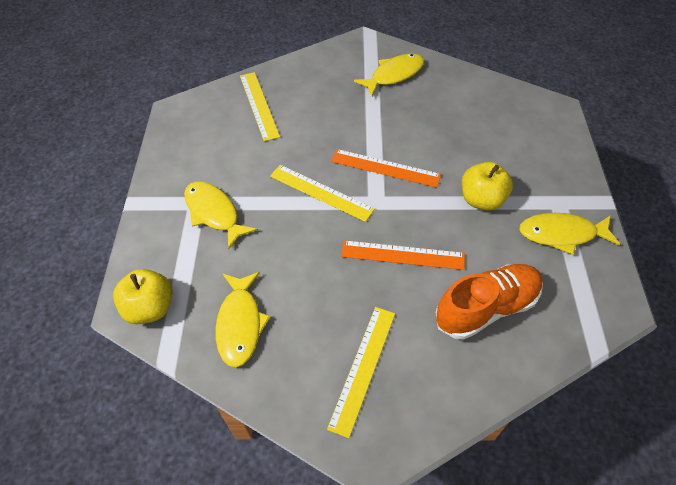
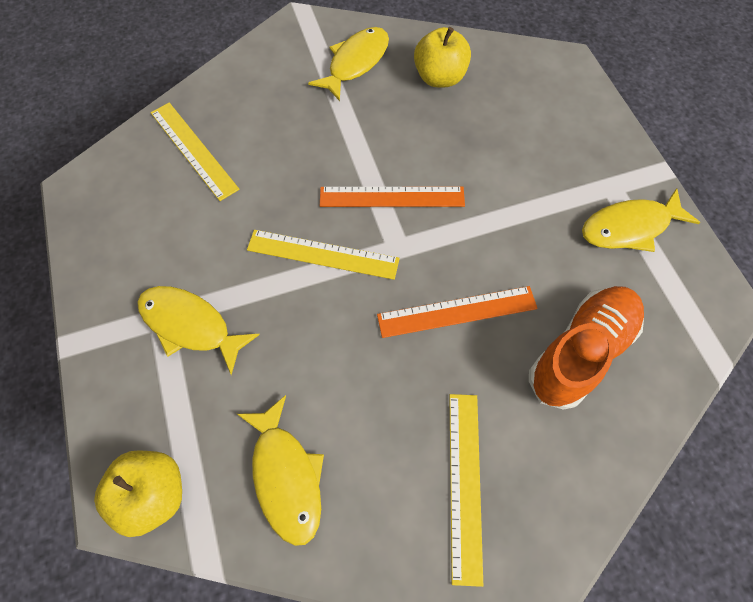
camera: 20 degrees left, 10 degrees up
yellow apple [462,162,513,211] -> yellow apple moved to [414,27,471,87]

